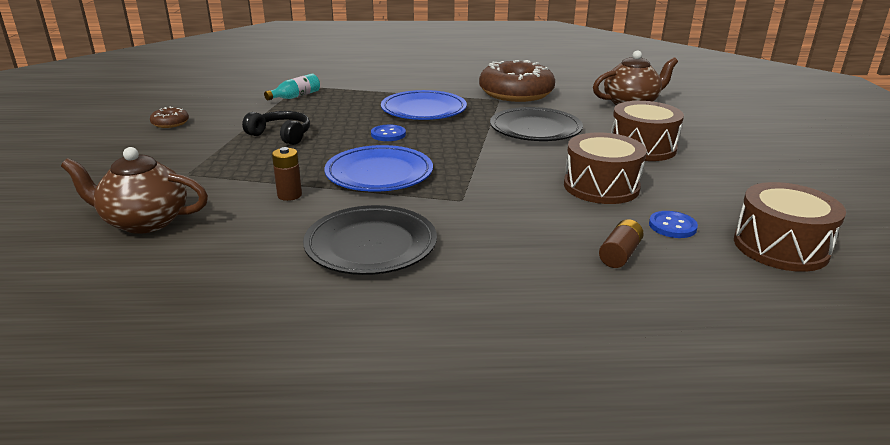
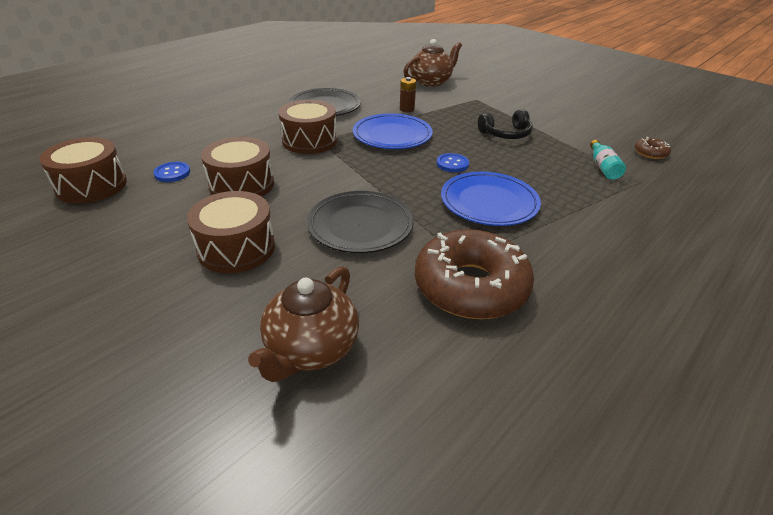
camera: 135 degrees right, 10 degrees up
brown donut [150,107,189,128] -> brown donut moved to [635,137,671,159]
brown battery [599,219,644,268] -> none
none -> brown drum [278,100,337,154]

